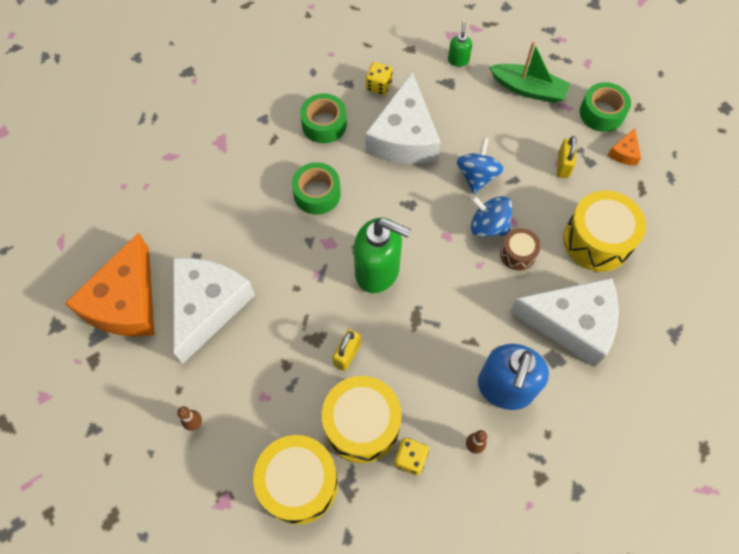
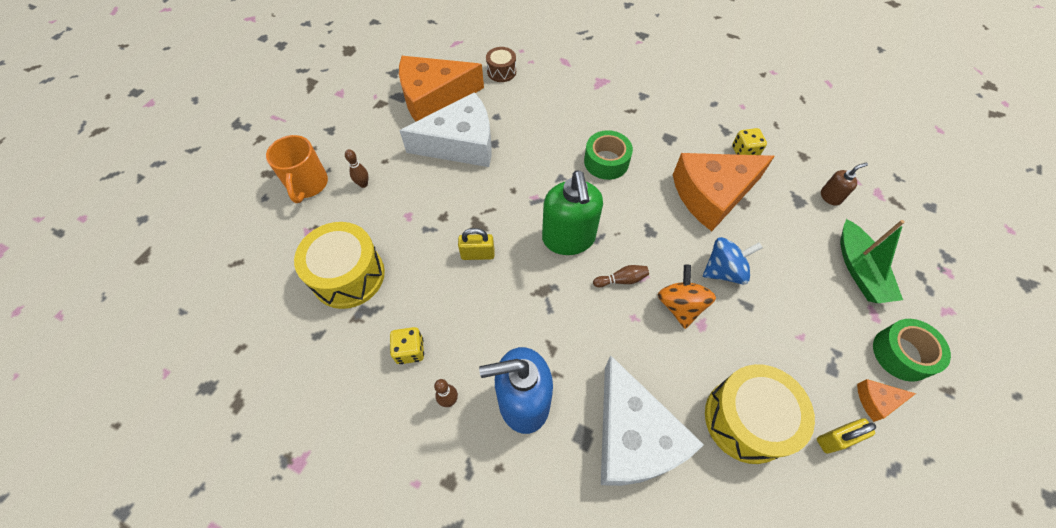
camera: 60 degrees right, 5 degrees down
green tape [300,93,347,143] -> none
yellow drum [322,376,402,463] -> none
white cheese [365,72,441,164] -> orange cheese [673,153,775,231]
green soap dispenser [448,21,472,67] -> brown soap dispenser [821,162,868,206]
blue spinning top [471,196,512,237] -> orange spinning top [658,265,716,329]
brown drum [500,228,541,270] -> brown drum moved to [486,47,516,82]
yellow padlock [557,136,577,178] -> yellow padlock moved to [817,418,876,454]
none -> orange mug [266,135,328,203]
none -> brown bowling pin [593,265,649,288]

